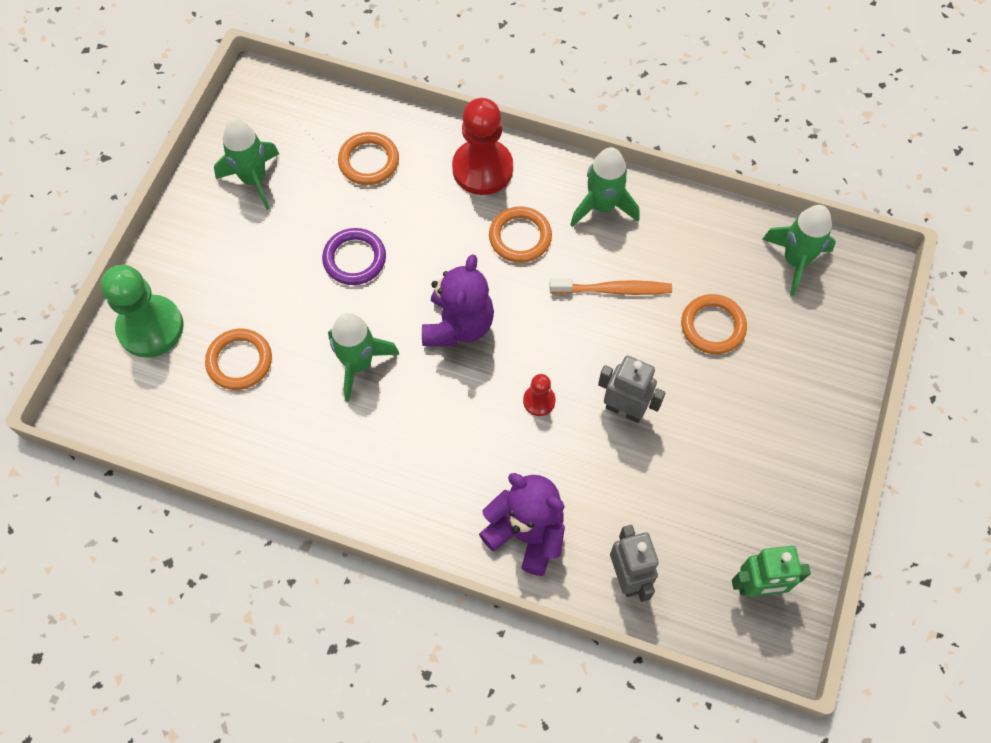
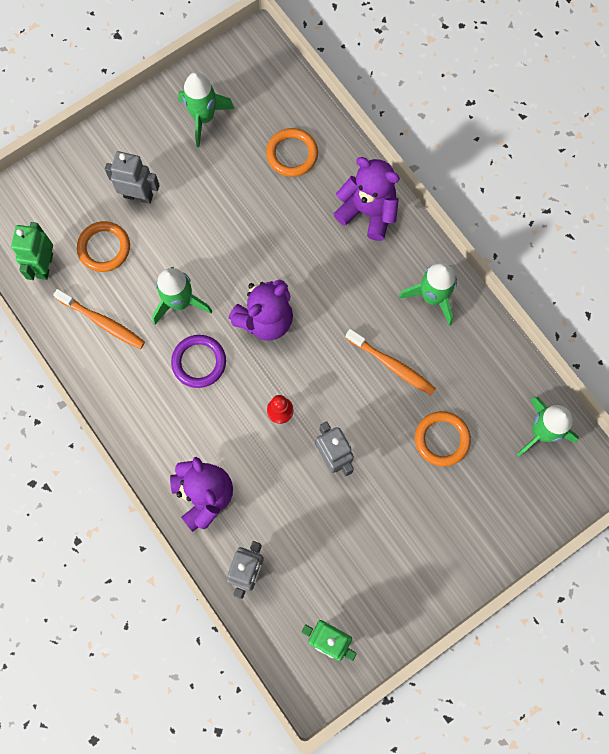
camera: 35 degrees right, 10 degrees up
green pawn [101,265,184,358] -> none
purple ring [322,228,386,285] -> purple ring moved to [171,335,226,388]
red pawn [452,98,513,195] -> purple teddy bear [334,157,400,241]
orange ring [489,206,552,263] -> none
none -> green robot [11,222,53,280]
none -> orange toothbrush [53,289,145,349]
none -> grey robot [105,151,160,204]

